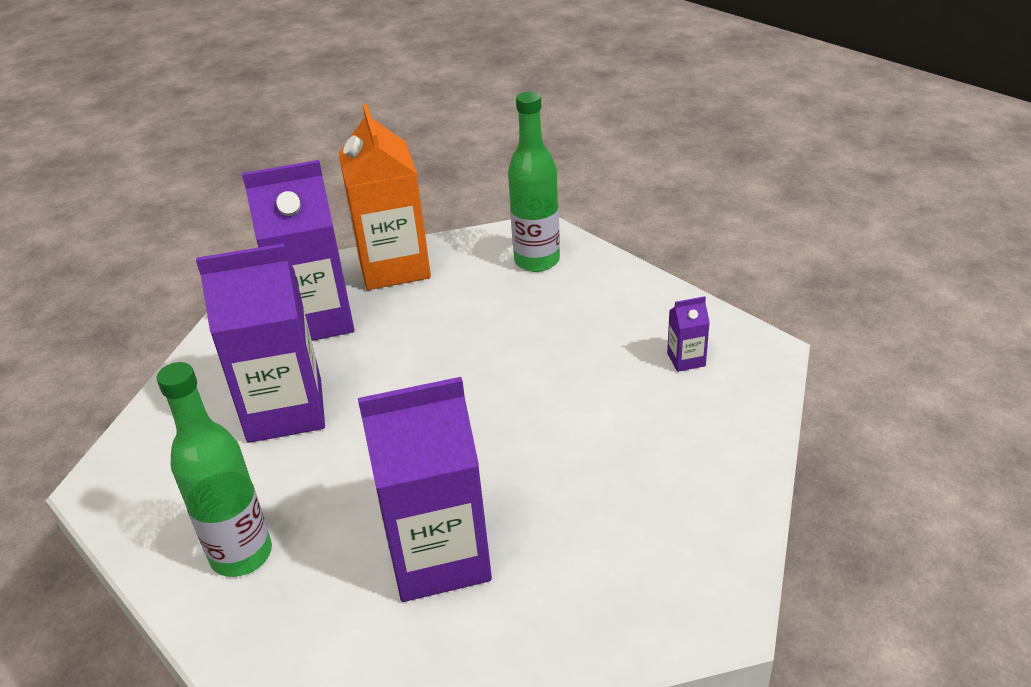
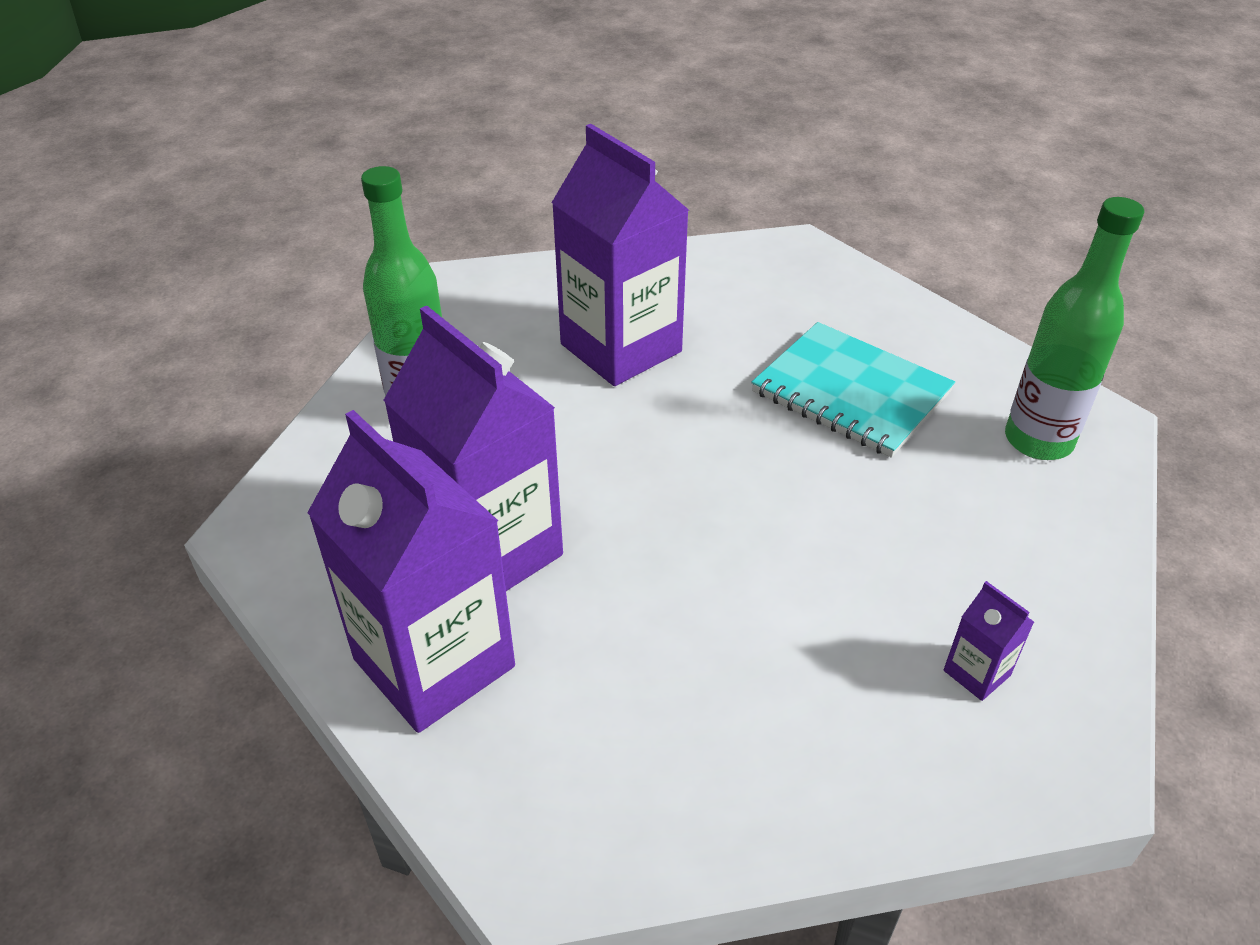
camera: 60 degrees right, 5 degrees up
purple carton [242,160,355,341] -> purple carton moved to [307,410,515,733]
orange carton [339,104,431,290] -> none
none -> turquoise notebook [751,322,955,458]

